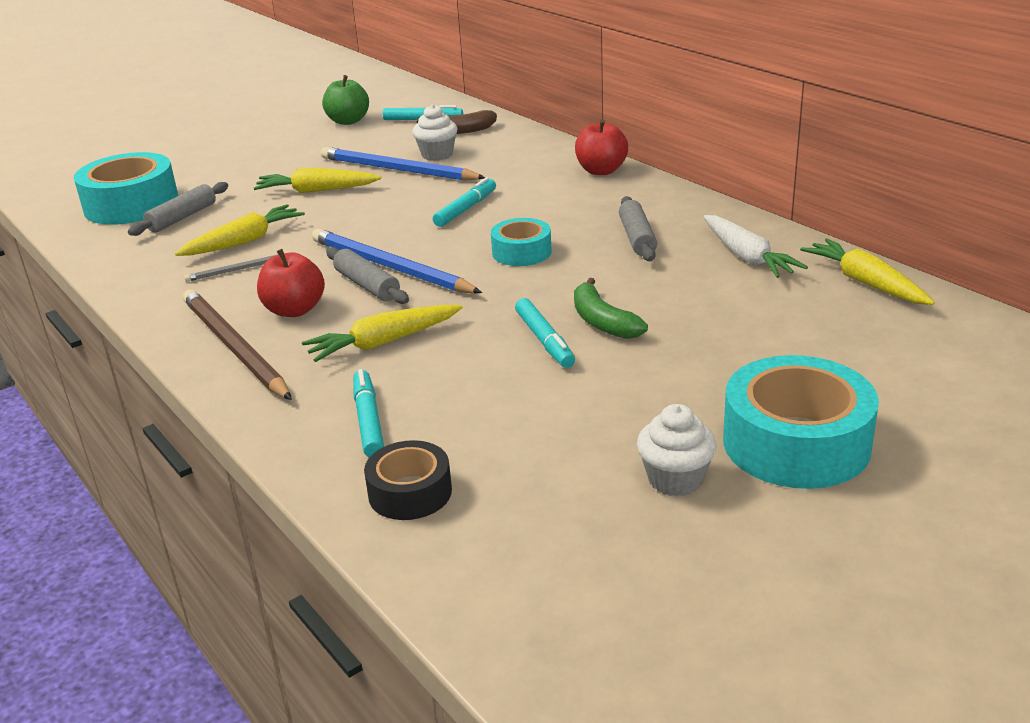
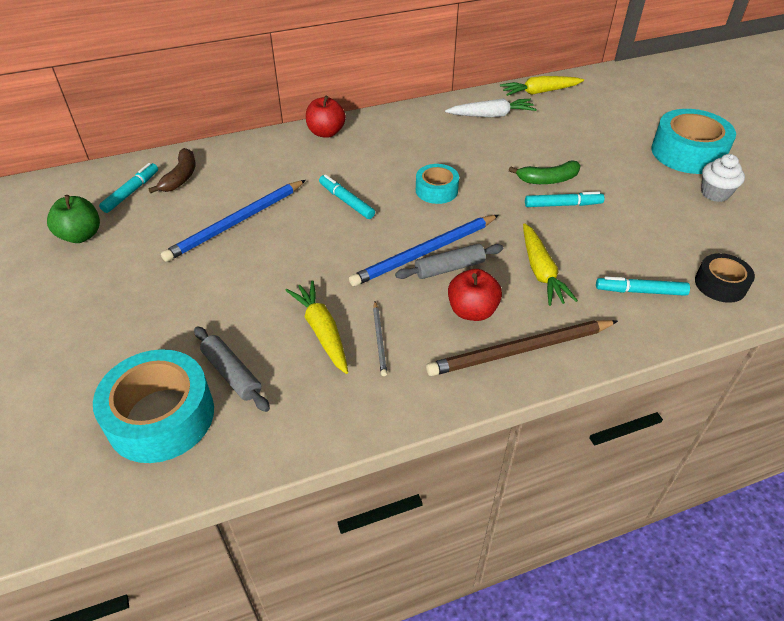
camera: 75 degrees left, 15 degrees up
yellow carrot [254,168,381,193] -> none
white cupcake [412,104,457,161] -> none
grey rolling pin [619,196,657,261] -> none

